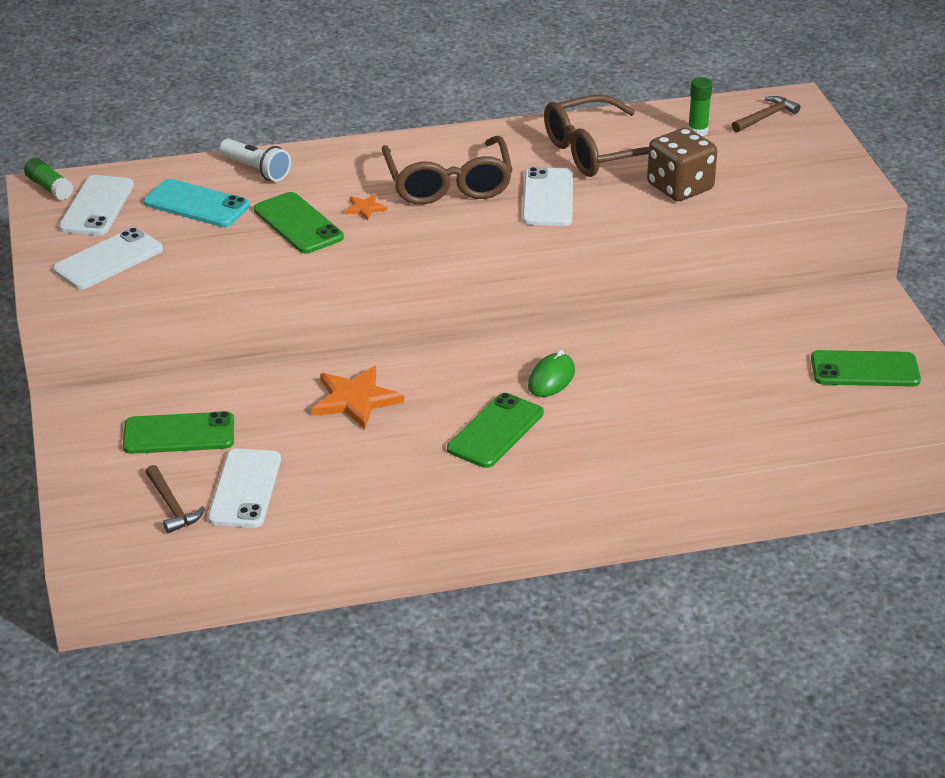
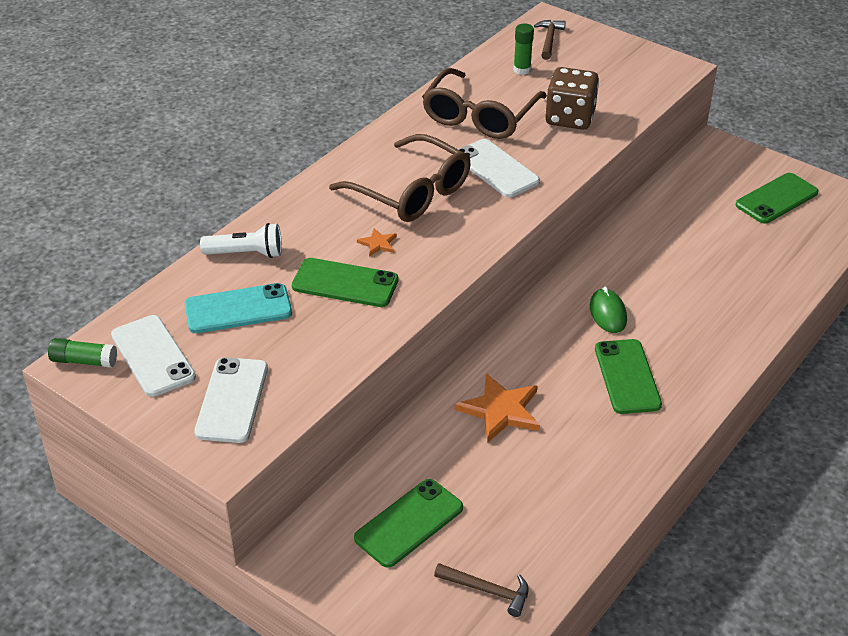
camera: 40 degrees left, 5 degrees up
white phone [208,448,281,528] -> none

